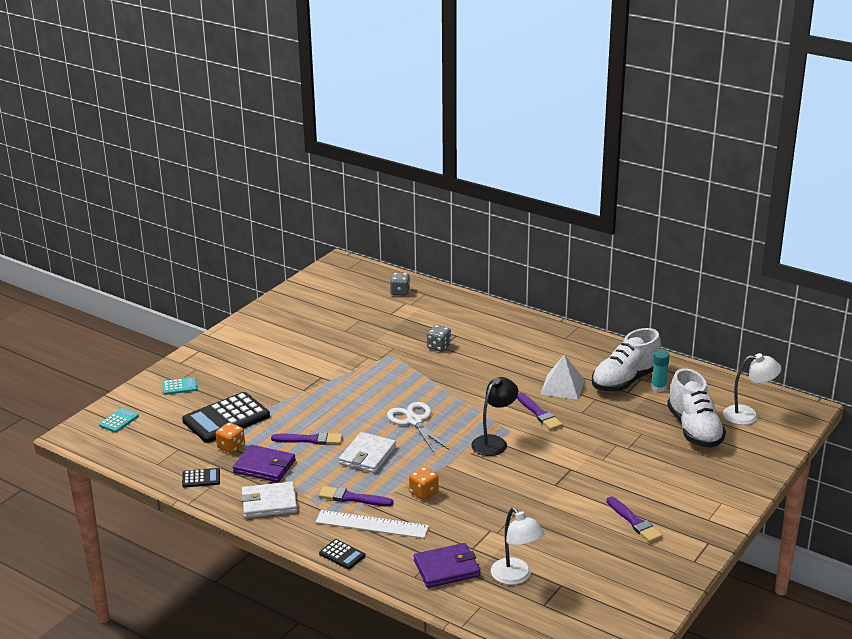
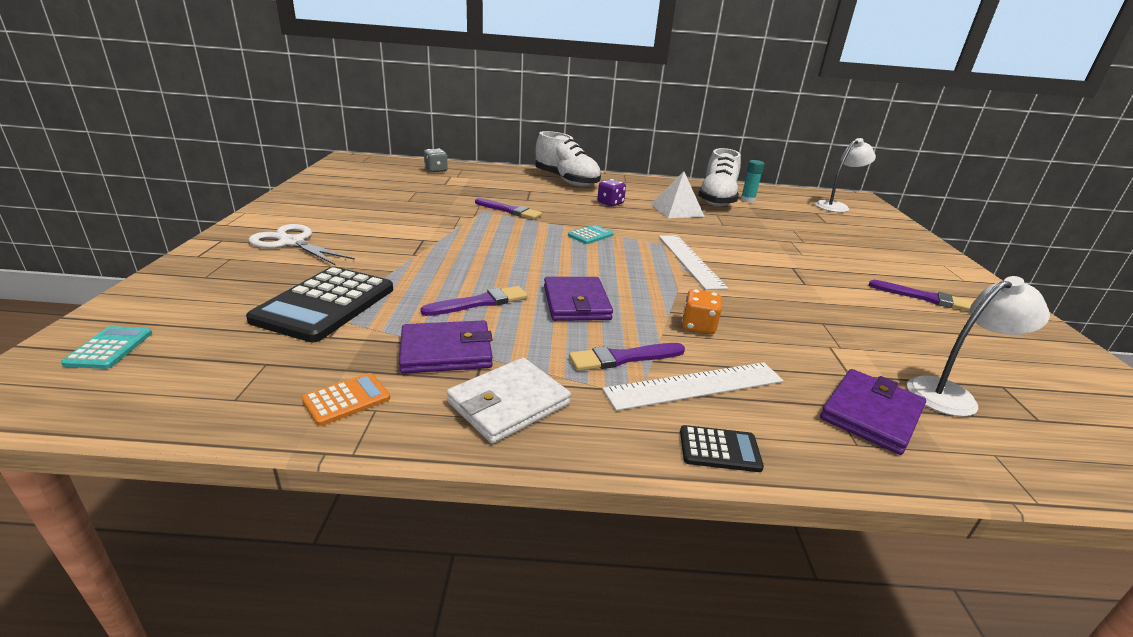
camera: 35 degrees left, 0 degrees up
turquoise calculator [162,377,197,395] -> turquoise calculator moved to [568,225,613,244]
black calculator [182,468,220,488] -> orange calculator [302,373,390,426]
orange dice [216,423,245,453] -> none
white wallet [339,432,396,473] -> purple wallet [544,277,613,321]
white scissors [387,402,449,453] -> white scissors moved to [248,224,355,266]
grey dice [427,325,451,352] -> none
black lamp [471,377,518,456] -> white ruler [659,235,728,290]
white lamp [491,508,544,585] -> white lamp turned 45 degrees counterclockwise [907,276,1050,417]
purple brush [517,393,563,430] -> purple brush moved to [475,198,542,219]
white shoe [667,368,726,448] -> white shoe moved to [535,131,601,187]
none -> purple dice [597,179,626,206]

